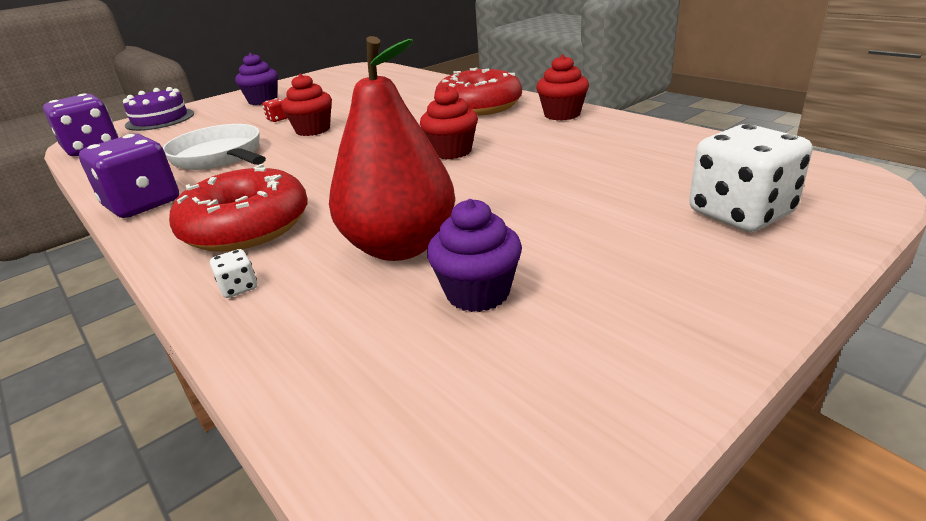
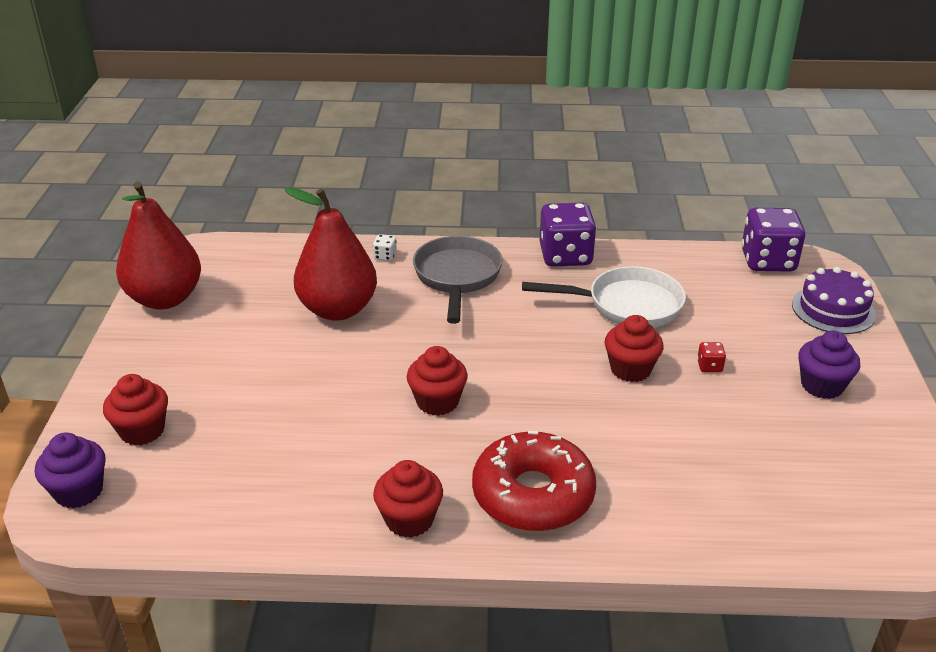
camera: 130 degrees right, 5 degrees up
red donut [169,164,307,252] -> grey pan [413,236,503,324]
purple cupcake [427,199,522,312] -> purple cupcake moved to [35,432,106,509]
white dice [689,124,812,232] -> red cupcake [103,374,168,446]
none -> red pear [116,181,201,309]

